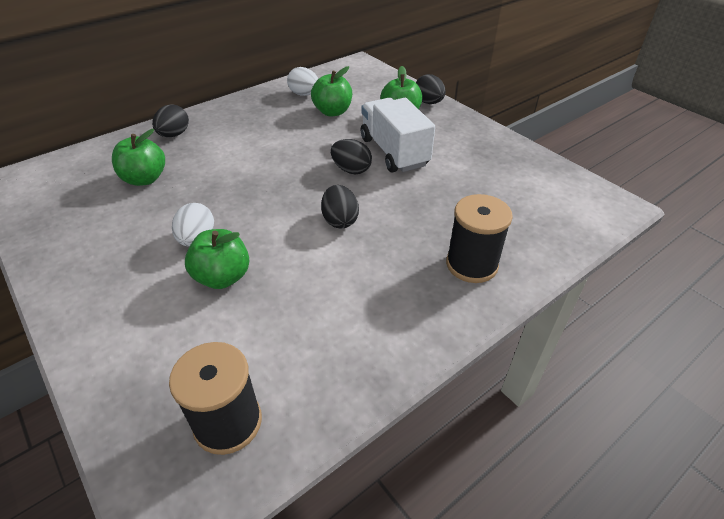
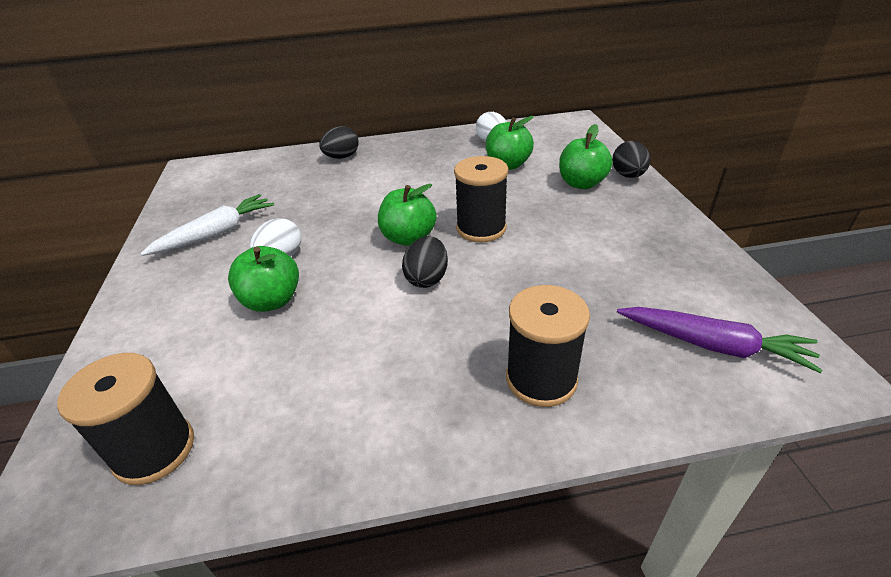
camera: 30 degrees right, 5 degrees down
green apple [112,129,165,186] -> green apple moved to [378,184,437,246]
black egg [331,139,372,174] -> black spool [454,156,508,242]
white truck [361,98,435,172] -> none
none -> white carrot [140,194,274,256]
none -> purple carrot [617,307,823,373]

